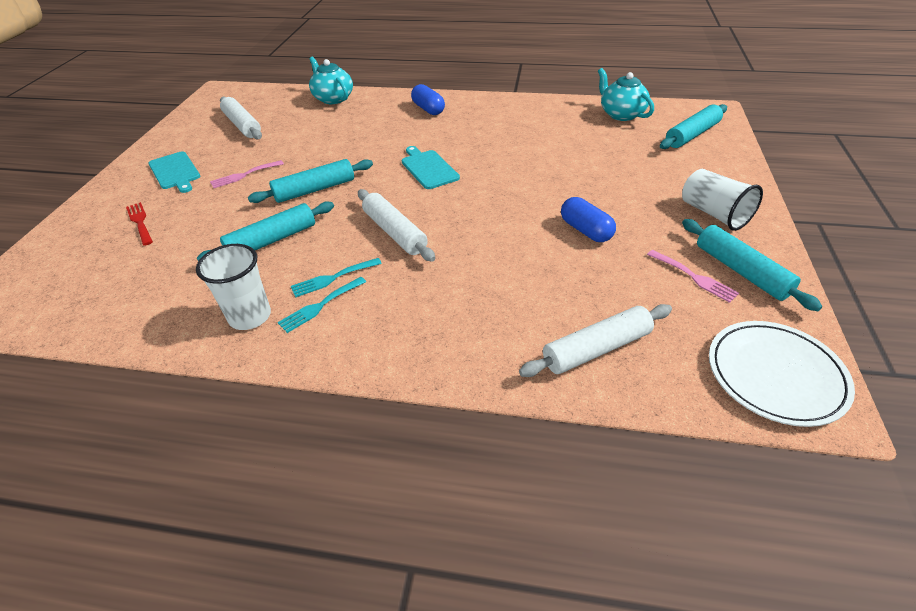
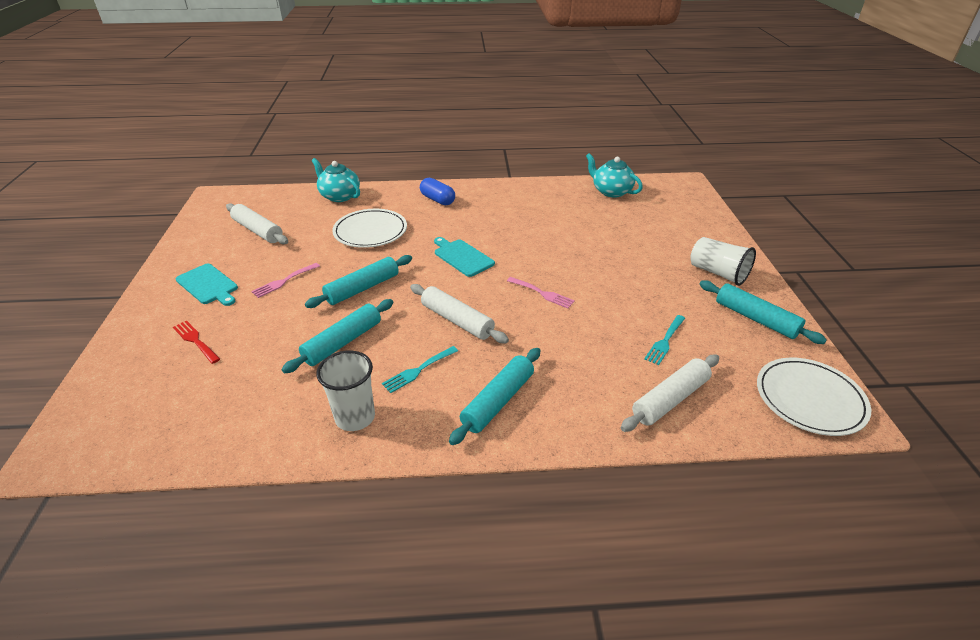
camera: 15 degrees left, 5 degrees down
turquoise fork [278,277,366,333] -> turquoise fork moved to [644,315,685,365]
blue capsule [561,197,616,242] -> none
pink fork [647,250,739,303] -> pink fork moved to [507,277,575,308]
turquoise rolling pin [660,104,727,149] -> turquoise rolling pin moved to [449,348,541,445]
none -> white plate [332,209,407,248]

